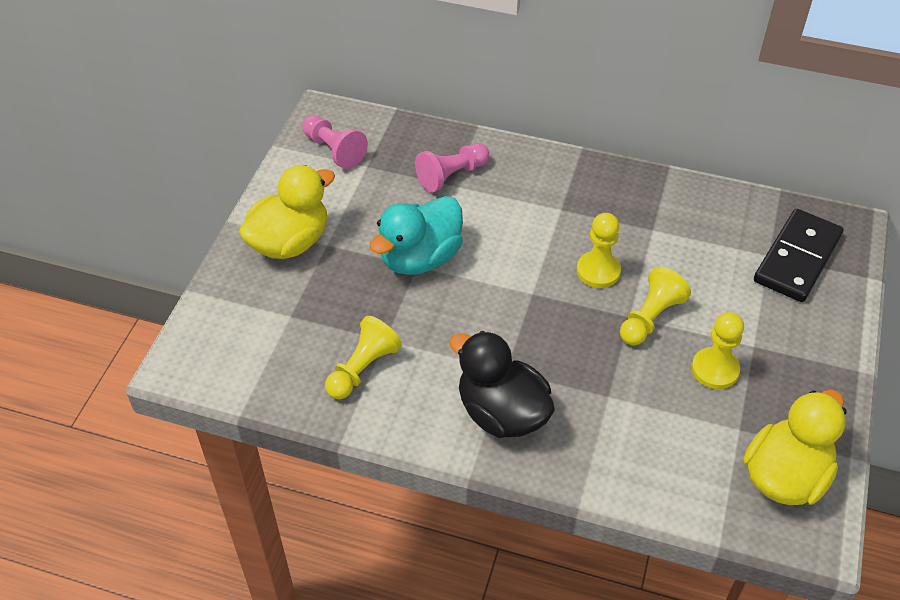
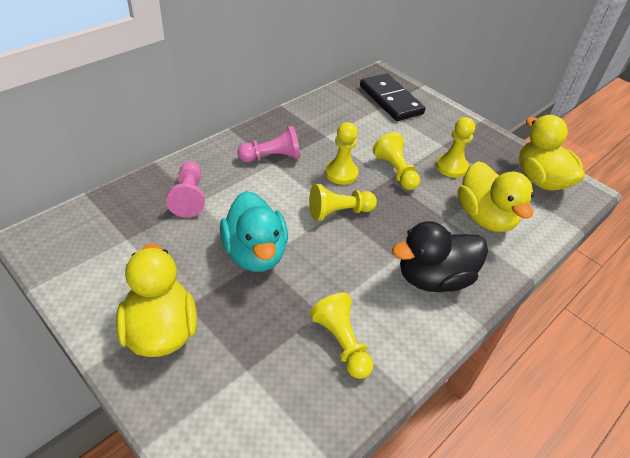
camera: 65 degrees left, 5 degrees down
pink pawn [302,115,368,169] -> pink pawn moved to [237,126,300,162]
none -> yellow pawn [309,184,377,221]
none -> yellow duck [458,161,534,232]

